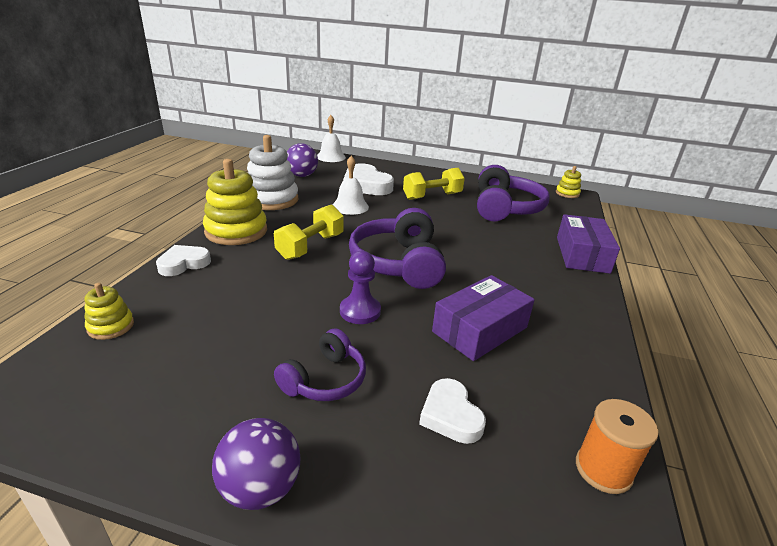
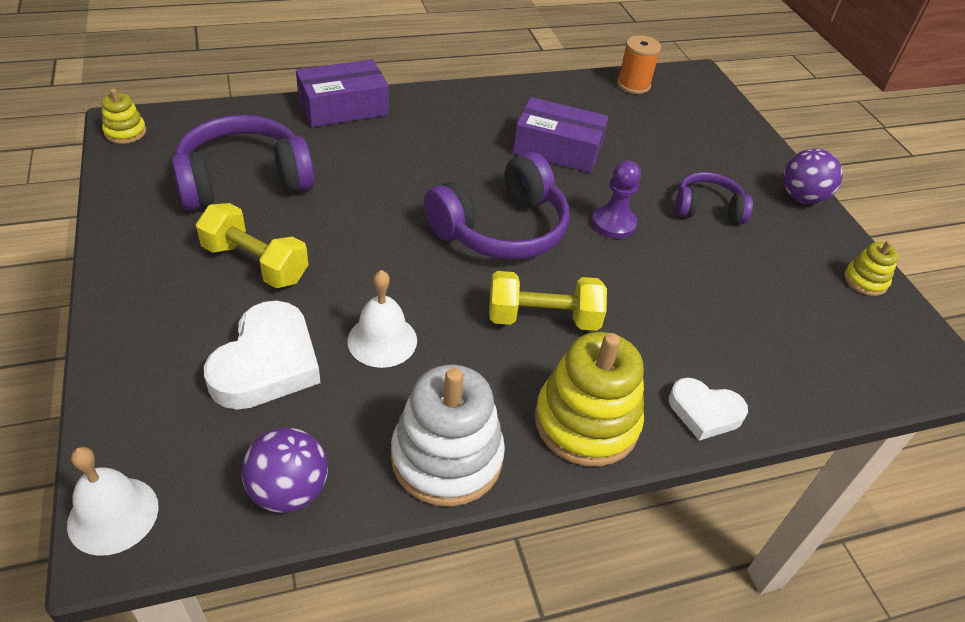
camera: 125 degrees left, 15 degrees up
yellow stacking toy [84,283,134,340] -> yellow stacking toy moved to [844,240,899,296]
white heart [419,378,486,444] -> none

